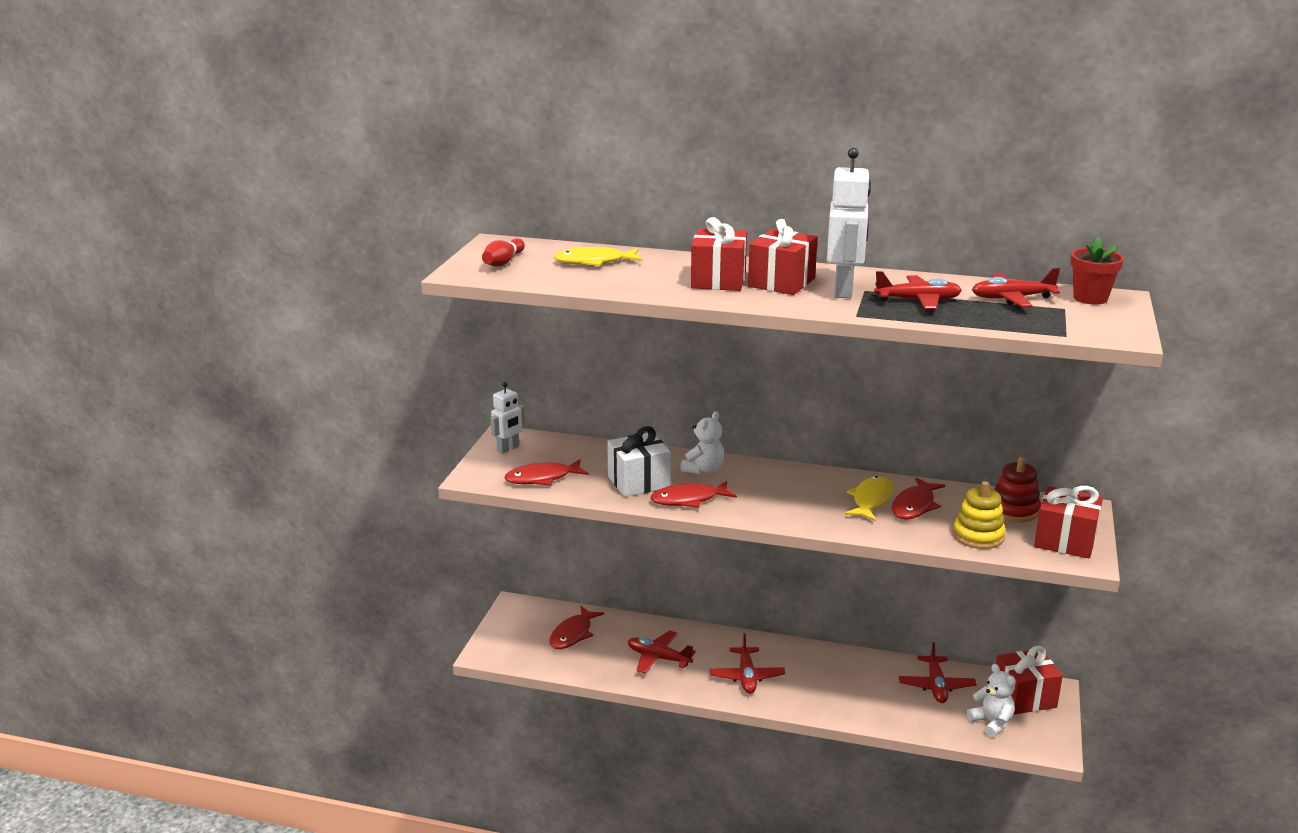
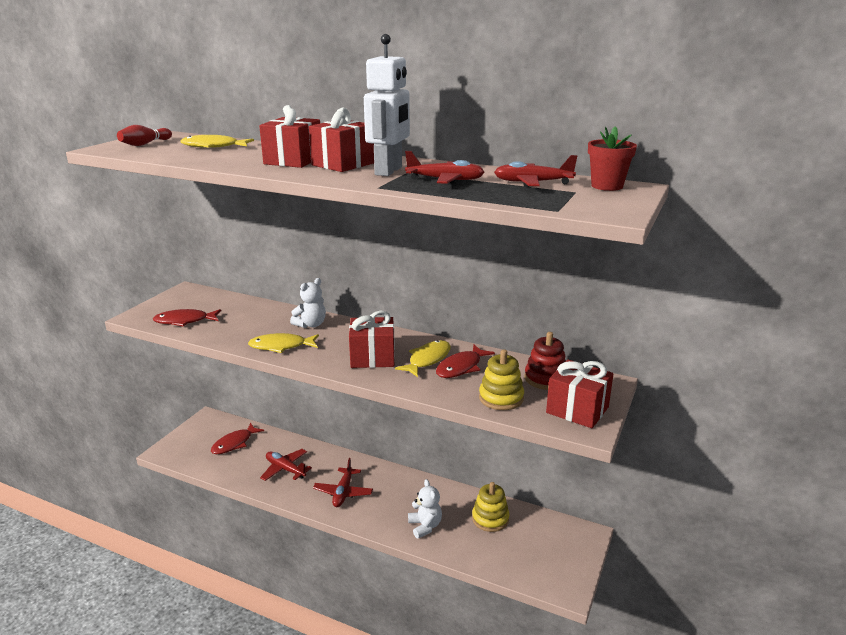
camera: 10 degrees right, 0 degrees up
white robot [490,382,525,454] -> none
white gift [607,426,671,497] -> none
red fish [651,481,737,508] -> yellow fish [248,333,319,353]
red plane [899,642,977,703] -> yellow stacking toy [472,482,510,532]
white teddy bear [967,664,1016,737] -> white teddy bear moved to [408,479,442,539]
red gift [996,646,1063,715] -> red gift moved to [349,311,395,368]

